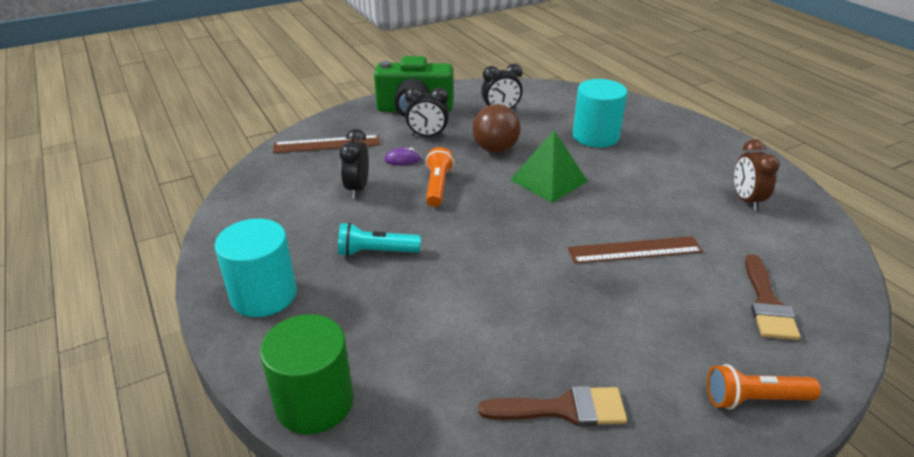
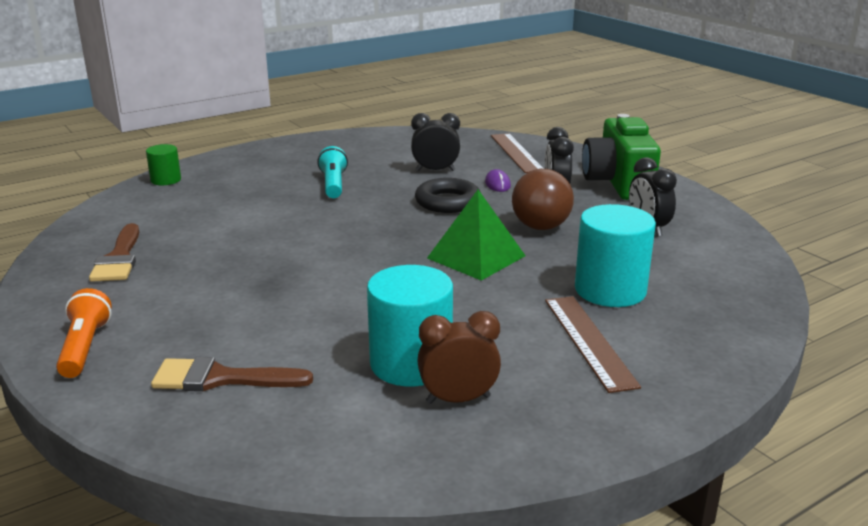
camera: 85 degrees right, 10 degrees down
turquoise cylinder [214,219,297,317] -> turquoise cylinder moved to [367,265,453,386]
green cylinder [260,314,354,434] -> green cylinder [146,144,181,185], size x0.54
orange flashlight [425,147,454,207] -> black ring [415,178,480,213]
brown ruler [568,236,703,264] -> brown ruler moved to [545,296,641,393]

